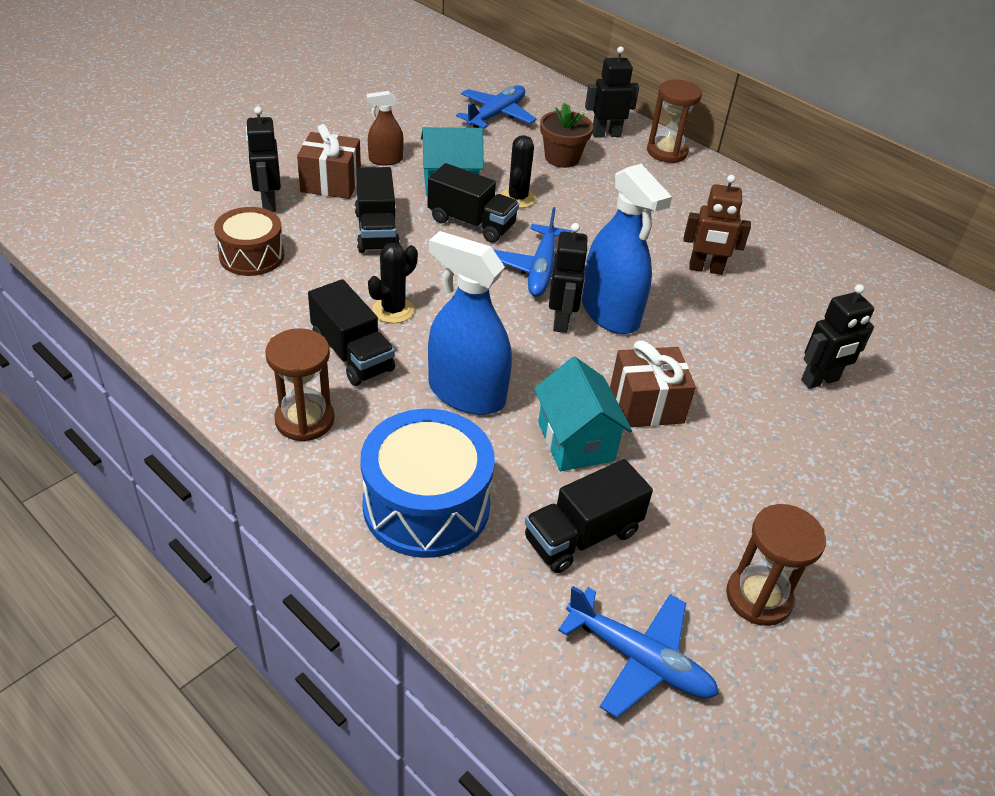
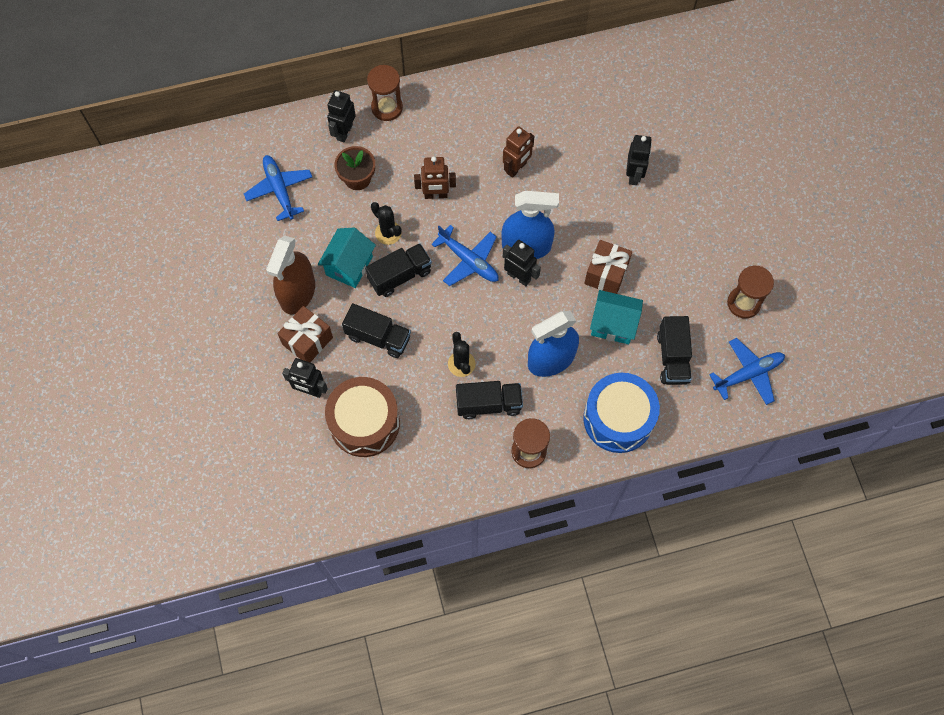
camera: 55 degrees left, 25 degrees up
brown drum [214,207,284,276] -> brown drum [325,377,400,457], size x1.56
brown spray bottle [366,91,404,165] -> brown spray bottle [266,235,315,314], size x1.90
none -> brown robot [414,157,456,199]

